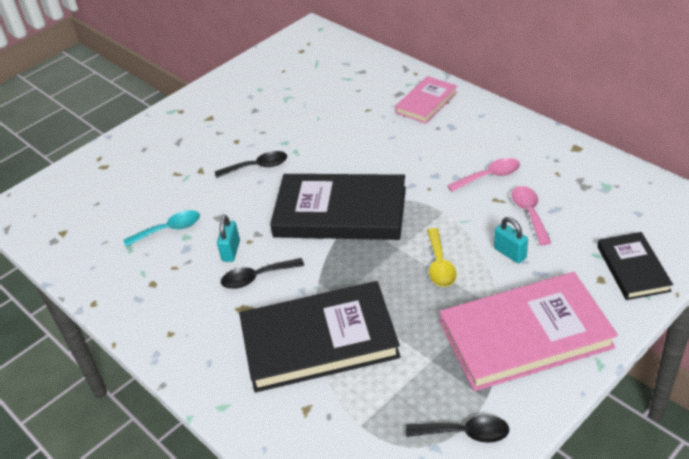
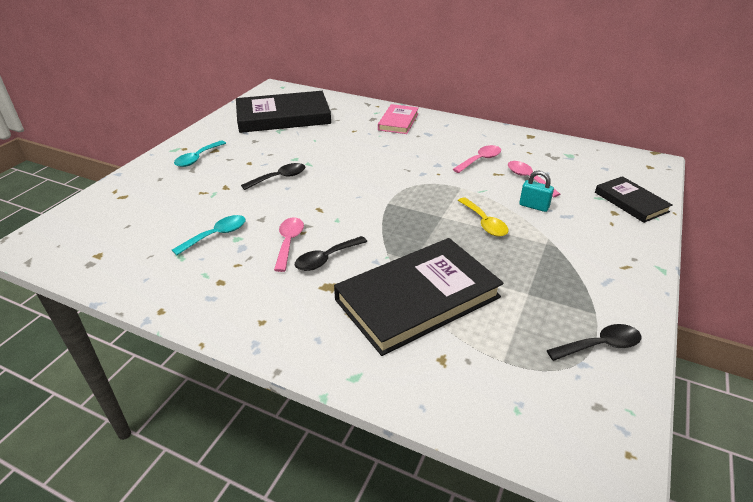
camera: 25 degrees left, 5 degrees down
turquoise padlock [217,215,240,262] -> pink spoon [274,217,304,272]
black book [270,174,406,240] -> black book moved to [236,91,331,133]
pink book [440,272,618,391] -> none
none -> turquoise spoon [174,140,226,167]

